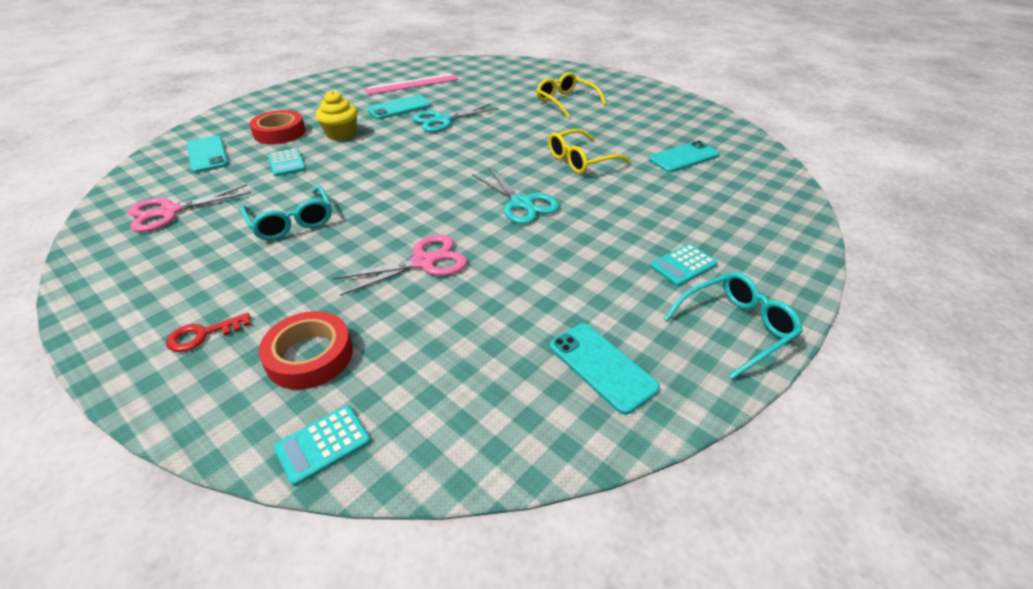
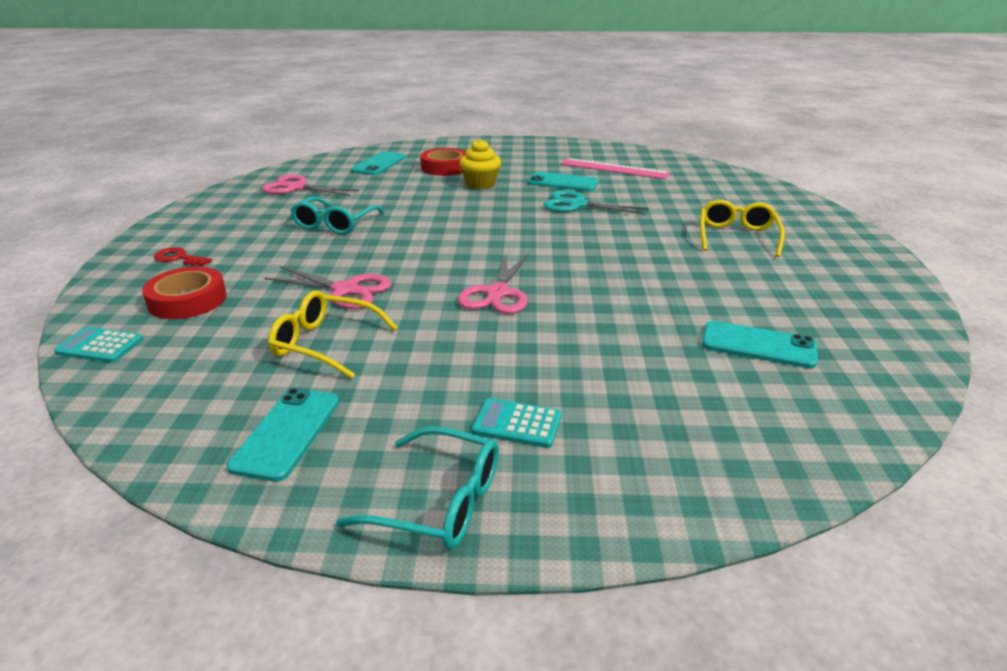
camera: 50 degrees right, 10 degrees down
turquoise calculator [268,148,306,177] -> none
turquoise scissors [472,168,559,224] -> pink scissors [458,253,529,314]
yellow glasses [548,129,630,174] -> yellow glasses moved to [268,290,398,379]

